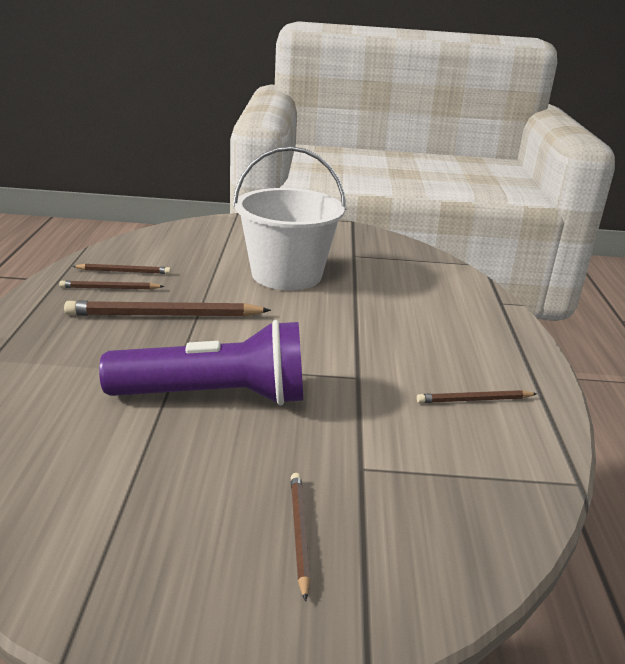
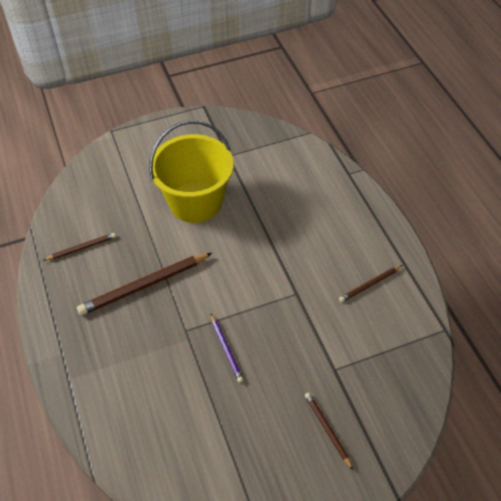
camera: 20 degrees left, 25 degrees up
brown pencil [59,281,164,290] -> none
purple flashlight [99,320,303,405] -> purple pencil [211,314,244,383]
white bucket [233,146,346,290] -> yellow bucket [149,120,234,223]

